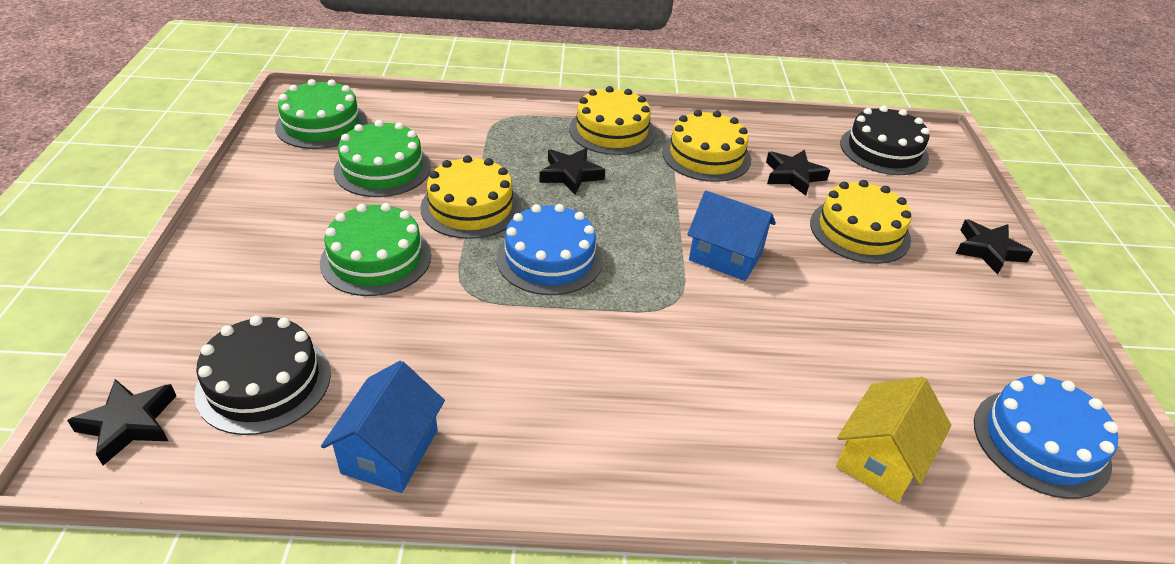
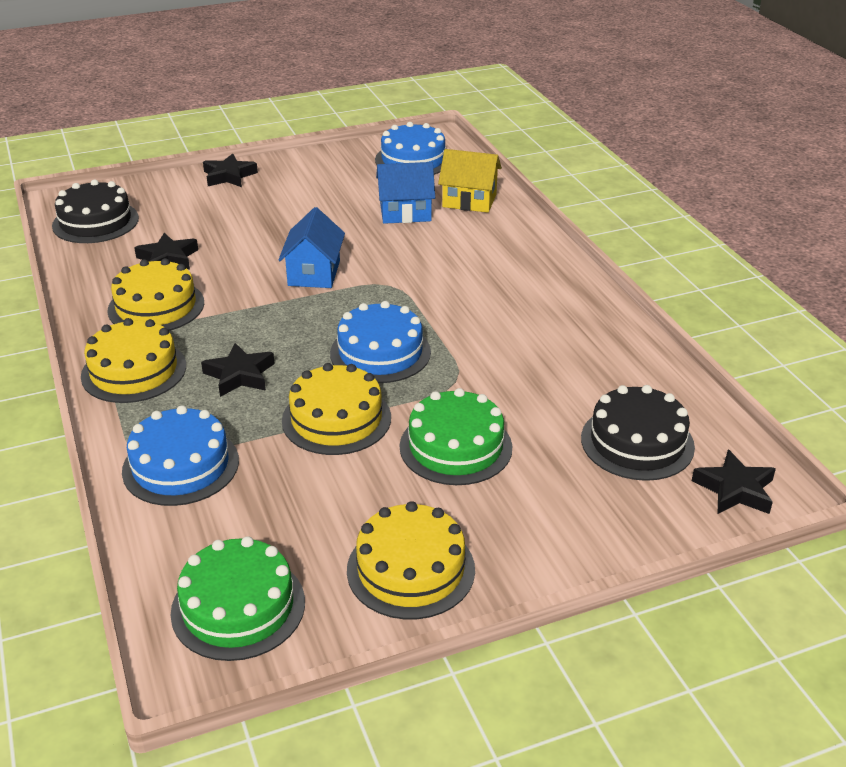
camera: 110 degrees left, 5 degrees down
blue house [321,361,445,493] -> blue house moved to [376,162,435,224]
green cake [334,120,431,197] -> none
yellow cake [810,180,912,264] -> yellow cake moved to [347,501,475,619]
none -> blue cake [122,405,239,506]

